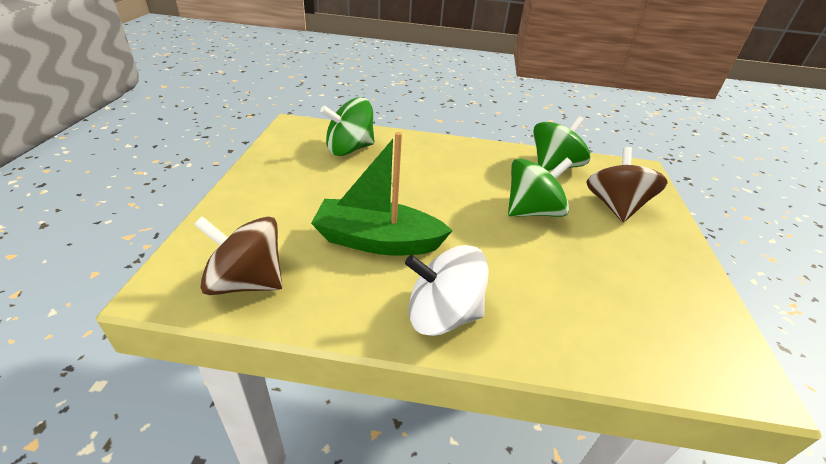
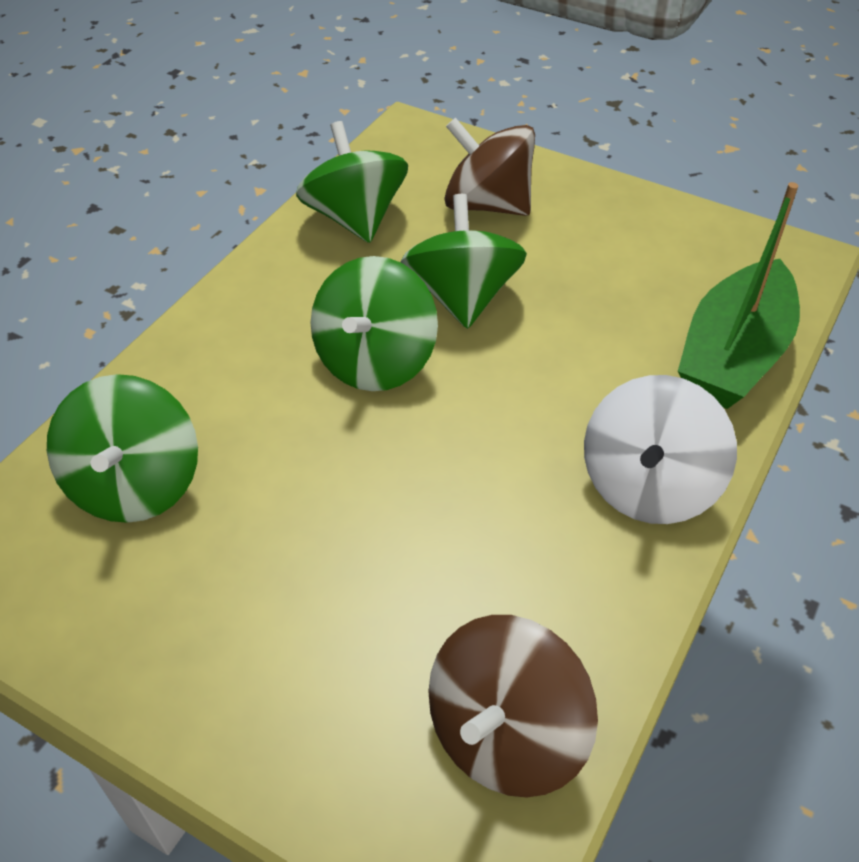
camera: 65 degrees left, 10 degrees up
green boat [311,132,453,256] -> green boat moved to [678,182,800,409]
none -> green spinning top [310,256,438,391]

